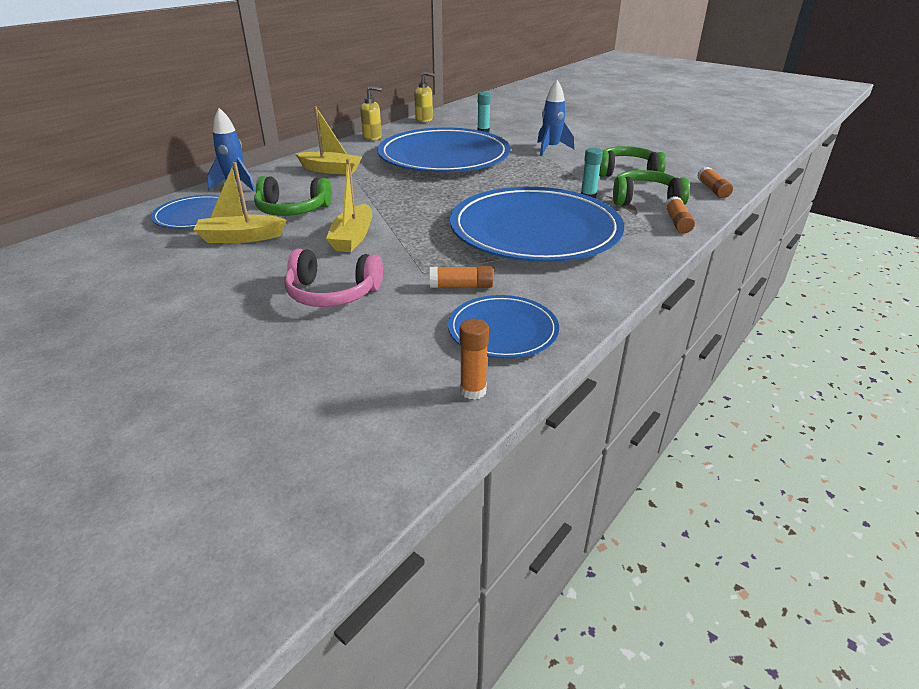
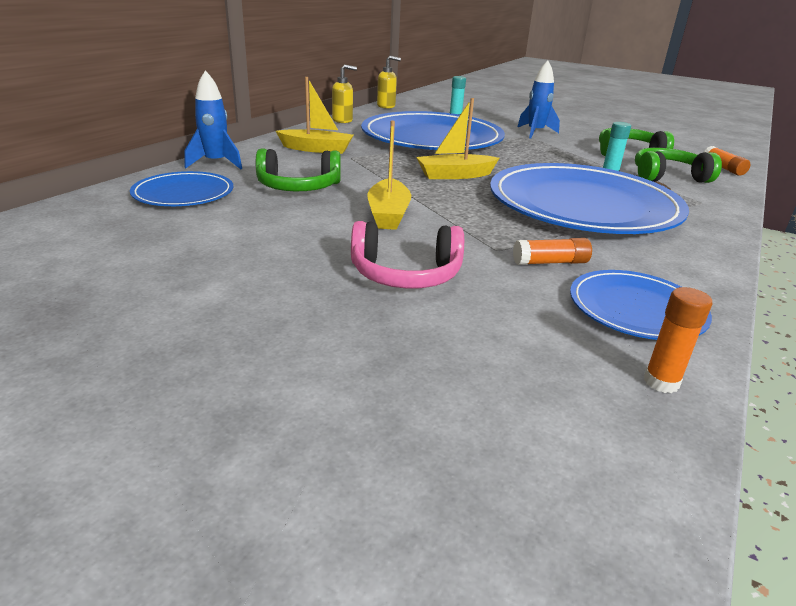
camera: 10 degrees left, 5 degrees down
yellow boat [193,162,286,243] -> yellow boat moved to [416,98,499,179]
orange glue stick [665,196,695,233] -> none

